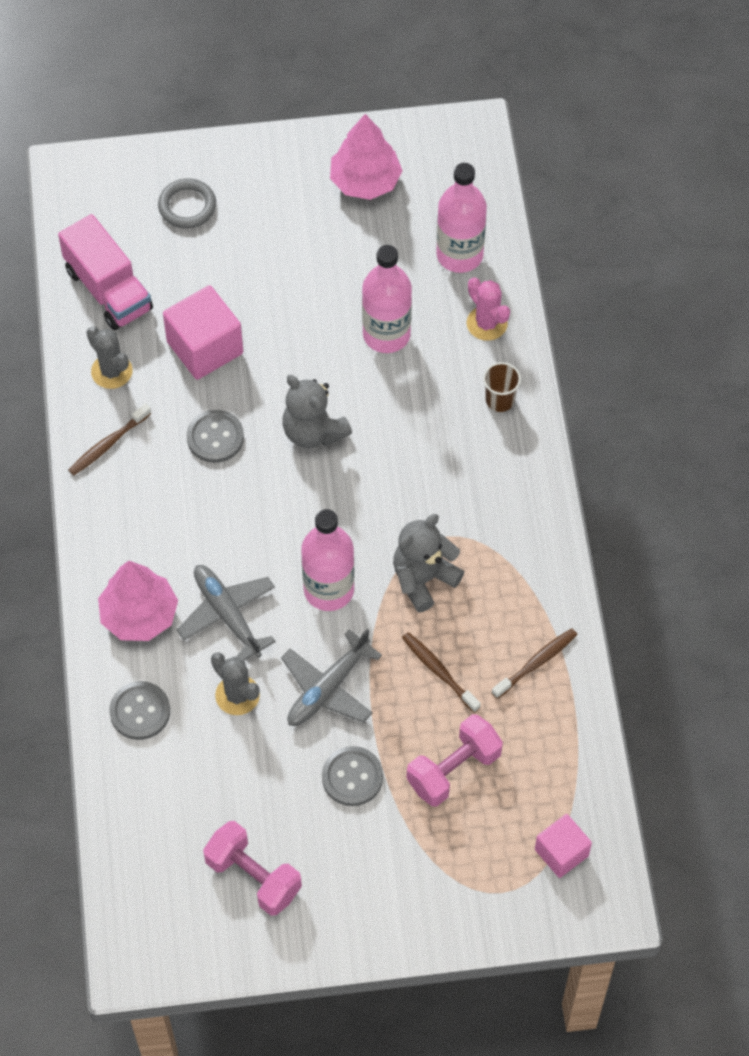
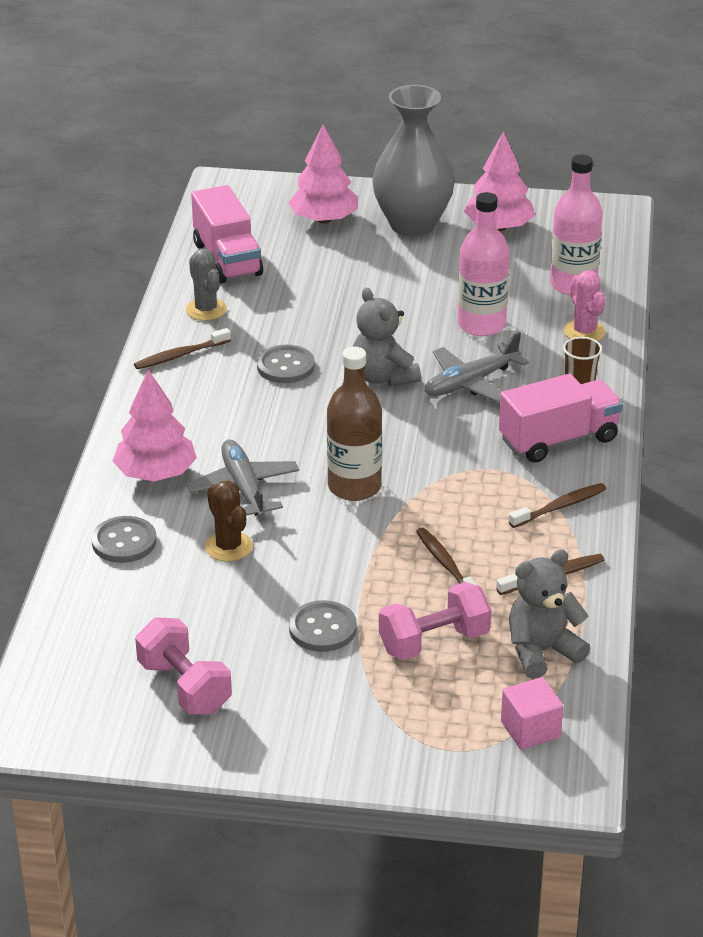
camera: 15 degrees right, 25 degrees down
grey ring [158,178,216,228] -> pink tree [288,124,358,224]
pink cube [163,285,243,380] -> none
grey cactus [211,652,260,715] -> brown cactus [205,481,253,562]
grey plane [281,629,382,726] -> grey plane moved to [425,332,529,402]
pink bottle [301,509,354,611] -> brown bottle [327,347,382,501]
grey teddy bear [393,514,464,613] -> grey teddy bear moved to [509,549,590,679]
none -> grey vase [372,85,455,236]
none -> pink truck [499,374,623,463]
none -> brown toothbrush [509,483,606,528]

